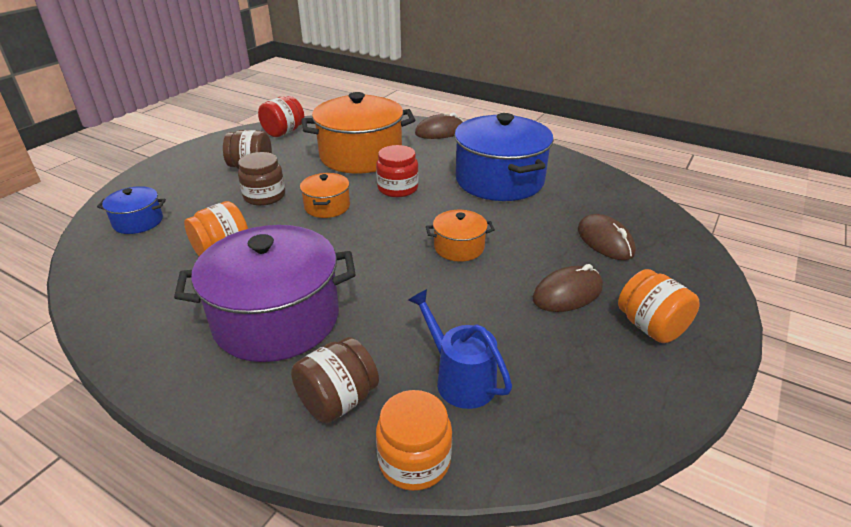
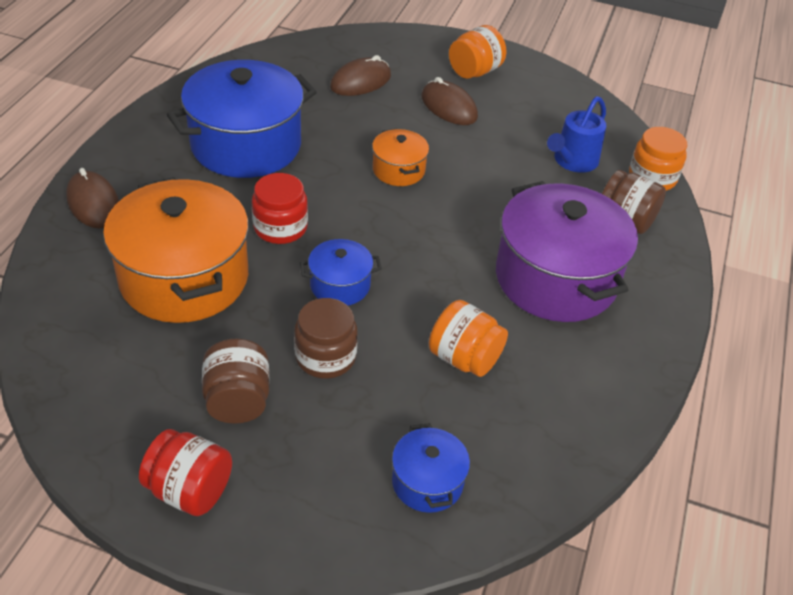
camera: 105 degrees left, 10 degrees up
red jar [258,96,304,137] -> red jar moved to [139,429,232,516]
orange pot [300,173,350,218] -> blue pot [300,239,382,305]

